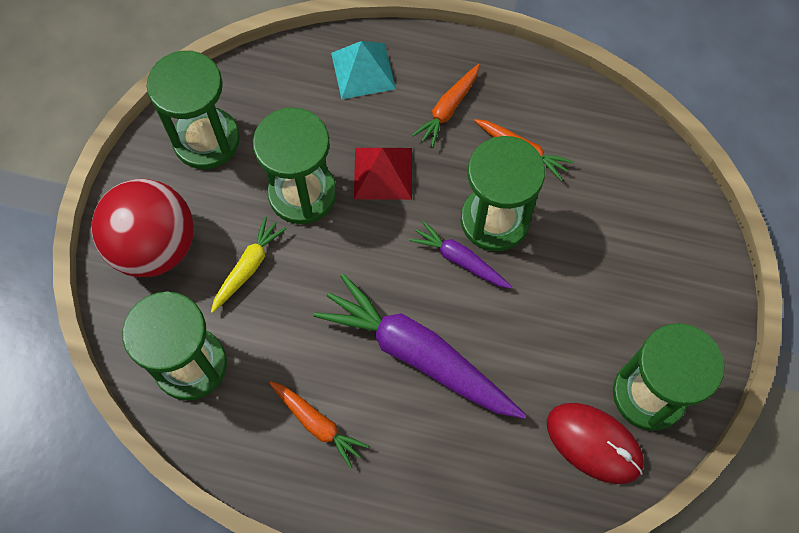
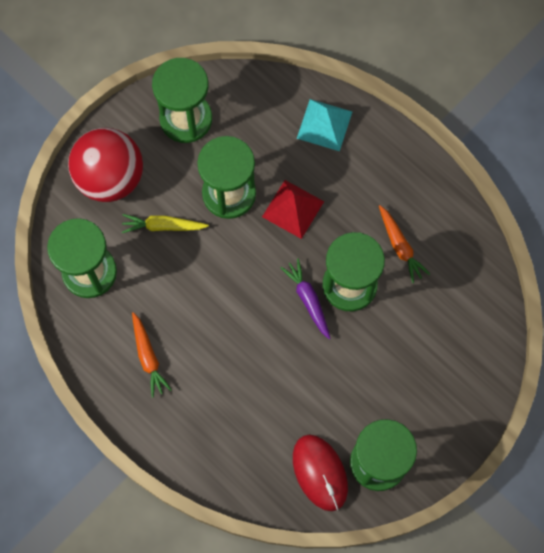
camera: 30 degrees right, 5 degrees up
yellow carrot [211,216,287,313] -> yellow carrot turned 150 degrees counterclockwise [122,214,209,233]
purple carrot [313,273,526,419] -> none
orange carrot [412,64,479,148] -> none

